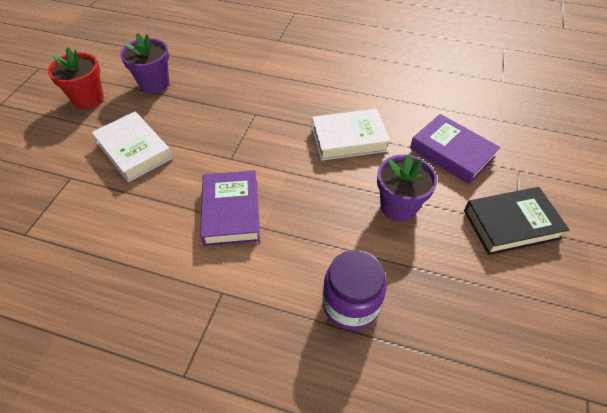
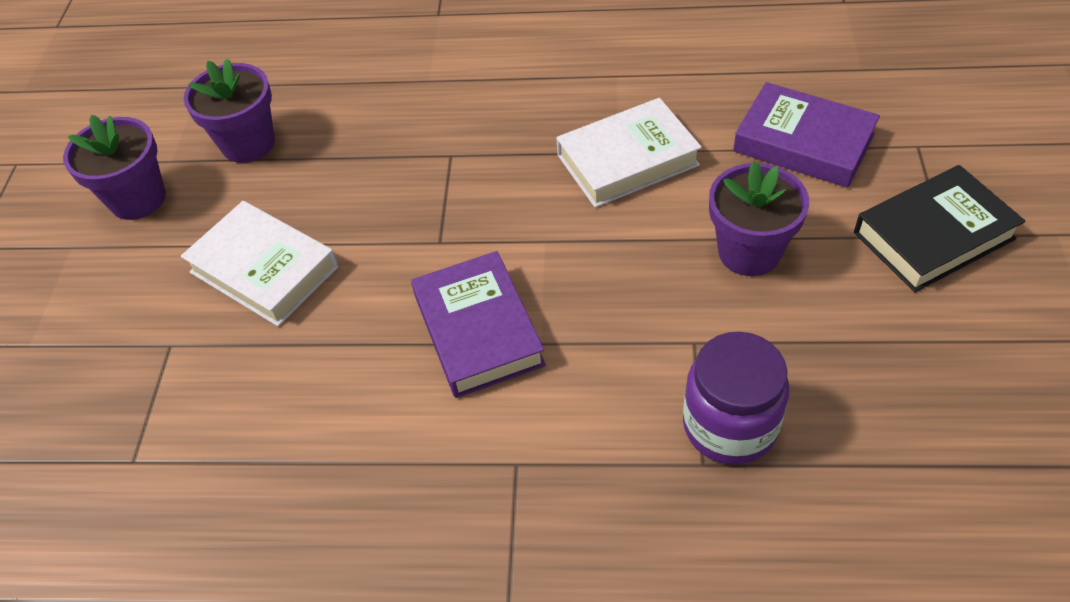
camera: 10 degrees left, 0 degrees up
red flower pot [48,47,104,109] -> purple flower pot [63,115,166,220]

